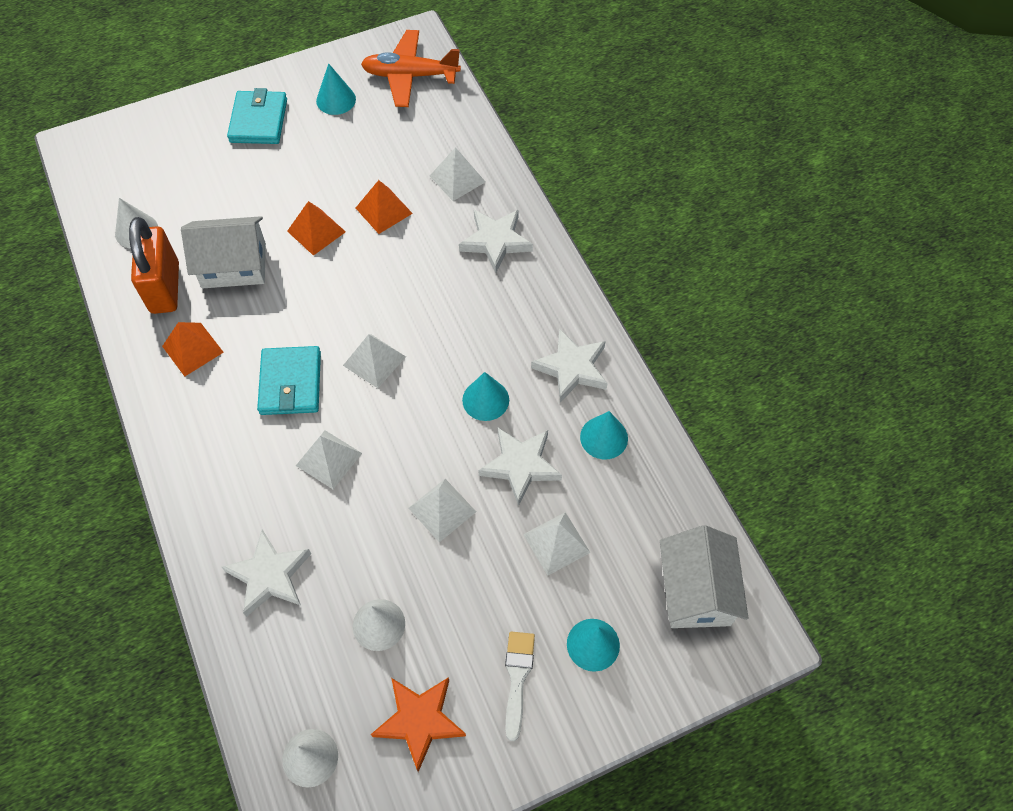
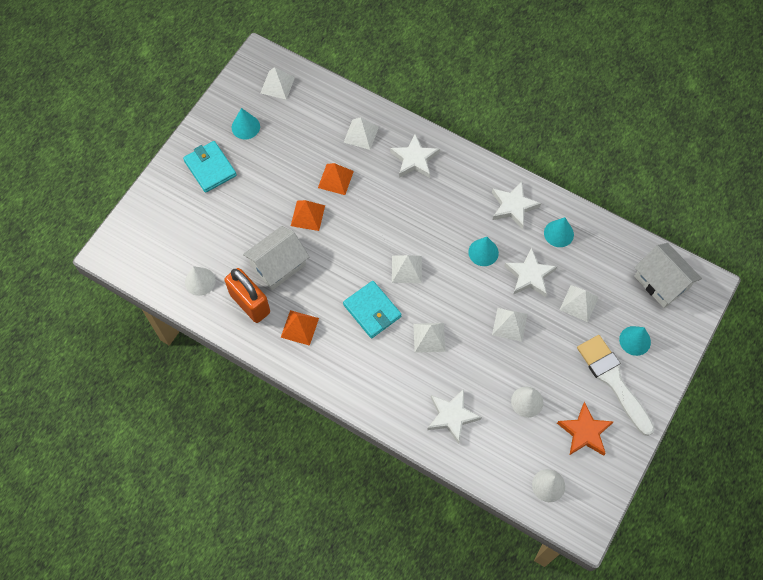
camera: 35 degrees left, 5 degrees up
orange plane [361,30,461,107] -> white pyramid [261,67,295,100]
white brush [505,631,535,741] -> white brush [577,335,655,436], size x1.76

